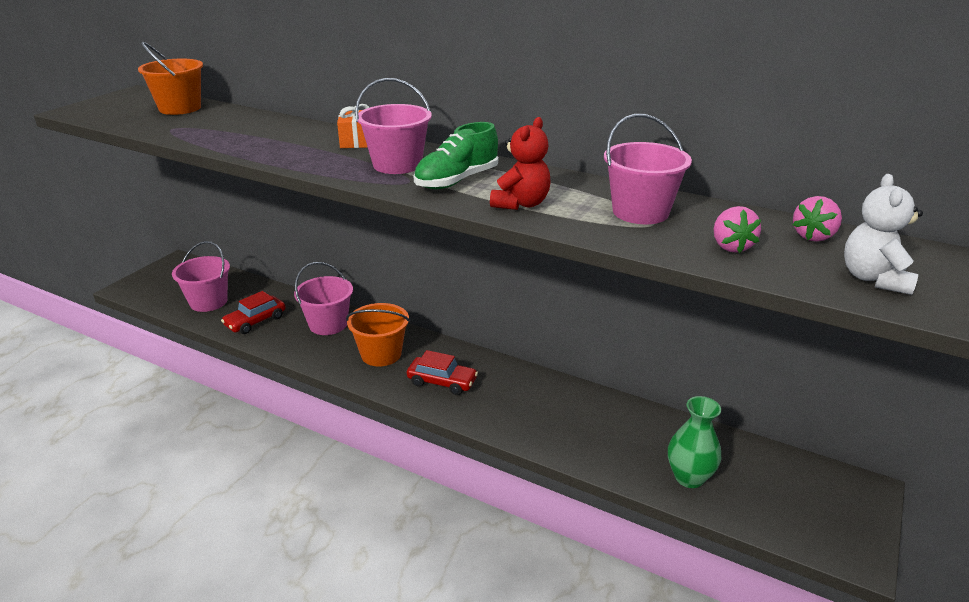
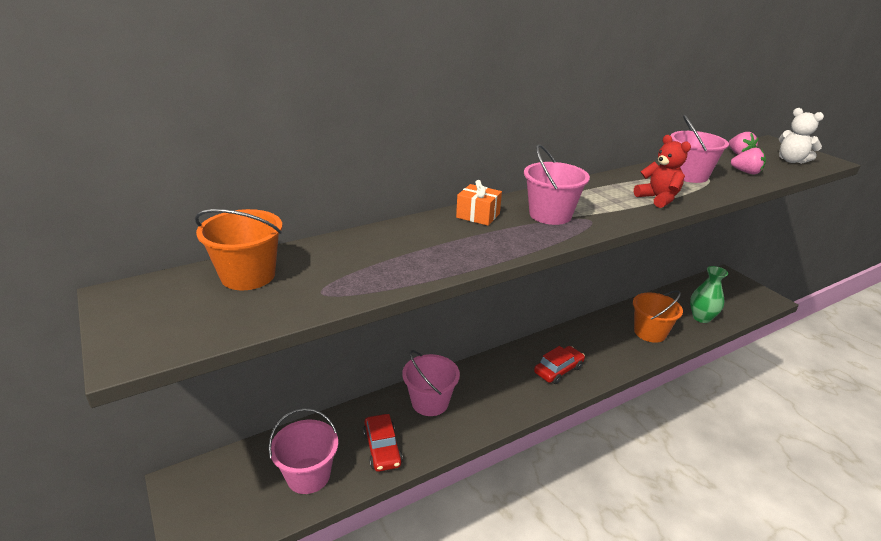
camera: 60 degrees left, 0 degrees up
orange bucket [346,303,410,367] -> orange bucket moved to [633,290,683,343]
green shoe [414,122,498,189] -> none

